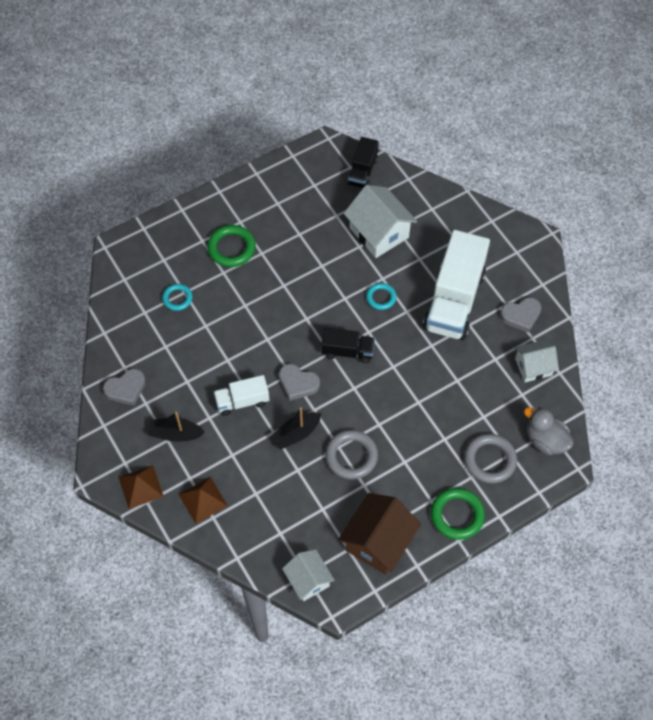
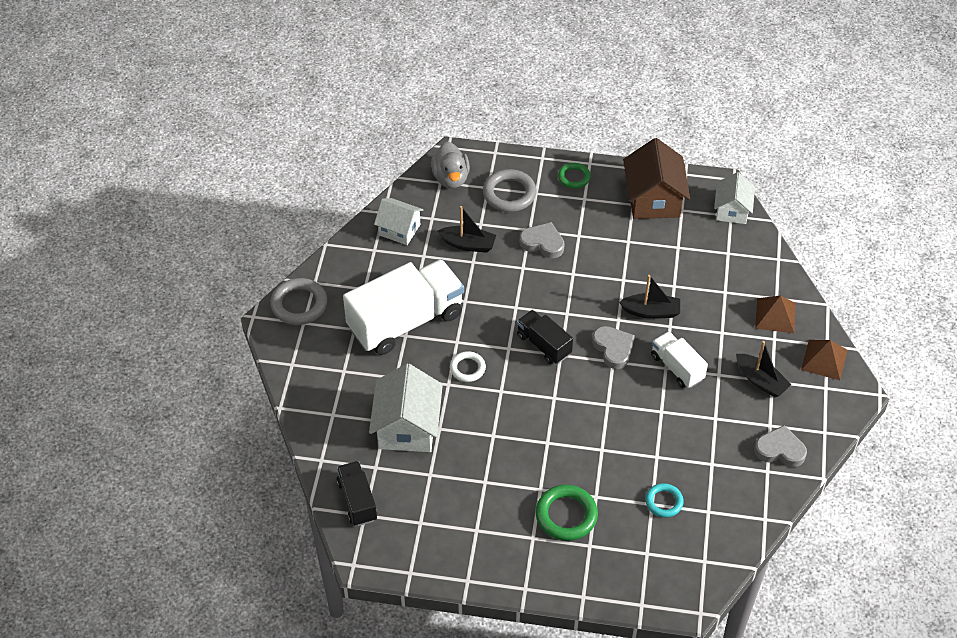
camera: 140 degrees left, 10 degrees down
white truck [214,375,269,416] -> white truck turned 150 degrees counterclockwise [651,331,708,388]
grey ring [325,430,378,480] -> grey ring moved to [270,278,327,325]
brown house [338,493,421,575] -> brown house turned 75 degrees counterclockwise [623,138,690,219]
black truck [347,137,379,188] -> black truck turned 75 degrees counterclockwise [337,461,377,526]
turquoise ring [366,283,397,310] -> white ring [450,351,486,382]
green ring [431,488,485,540] -> green ring [558,163,591,189], size x0.62
grey heart [500,297,542,333] -> grey heart moved to [520,222,565,258]
none -> black boat [437,206,496,253]

